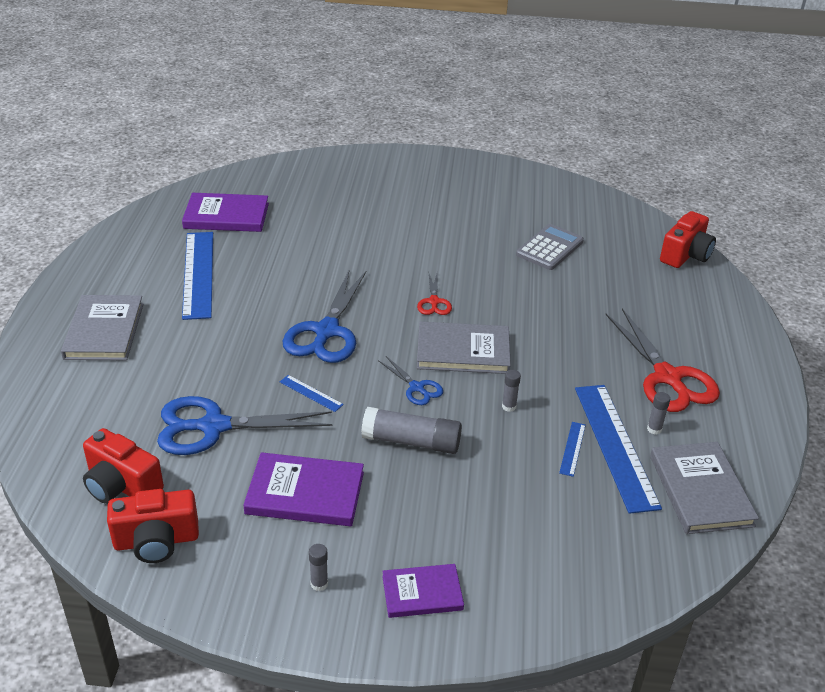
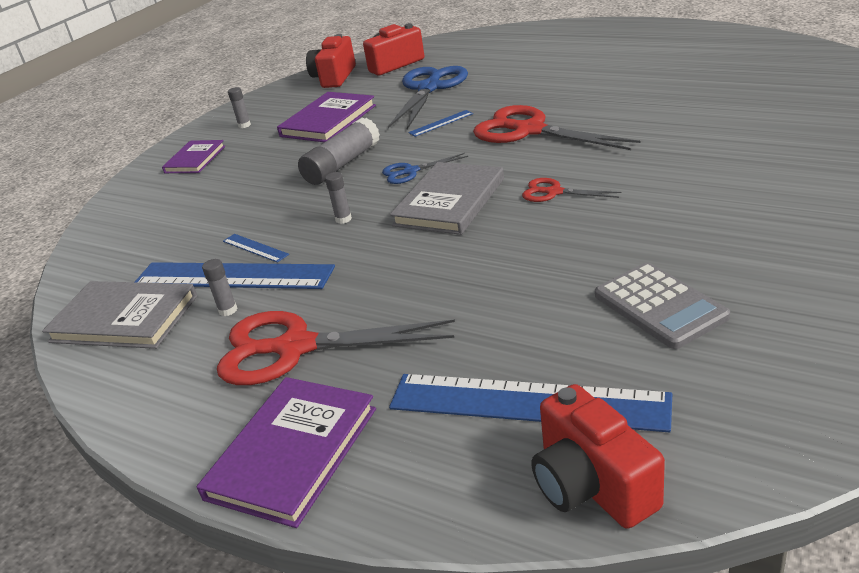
camera: 120 degrees right, 5 degrees down
grey book [61,295,144,360] -> none
purple book [182,193,269,232] -> purple book moved to [197,377,376,528]
blue ruler [182,232,213,320] -> blue ruler moved to [389,374,672,432]
blue scissors [283,269,366,363] -> red scissors [473,105,641,150]

